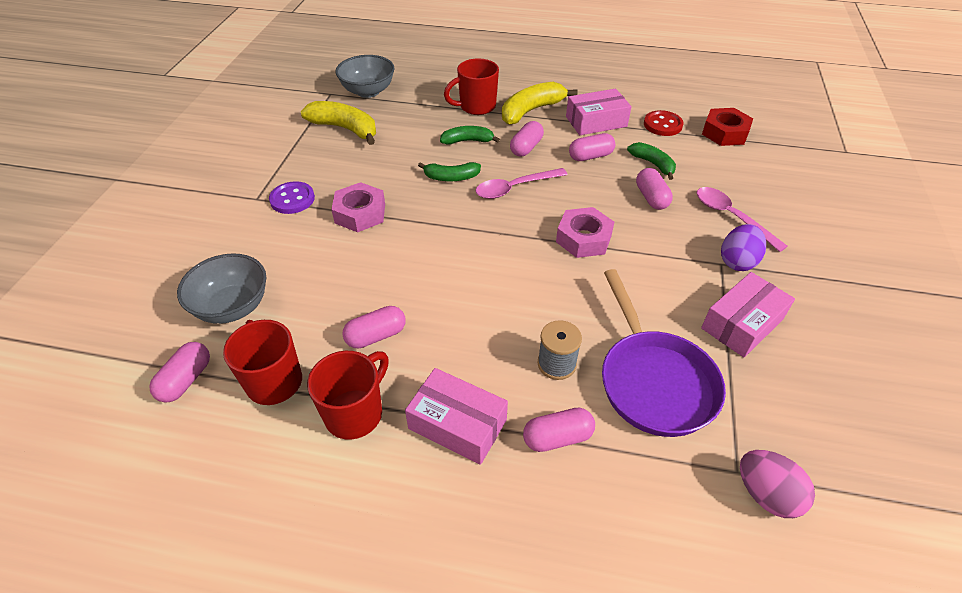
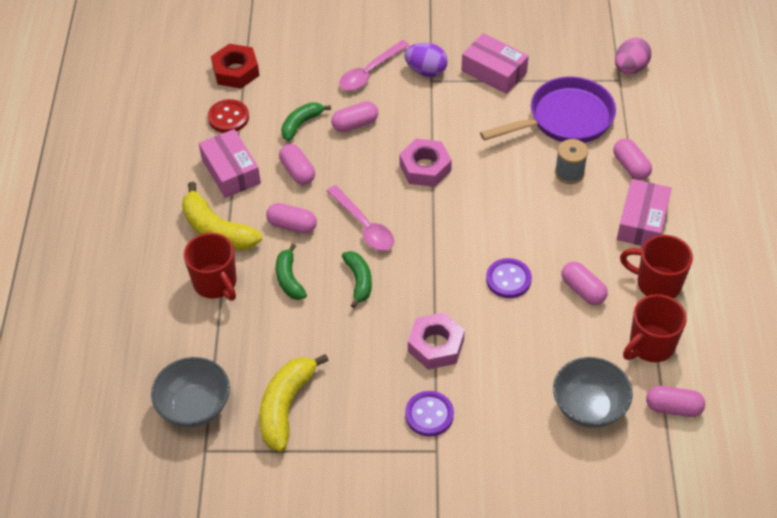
camera: 100 degrees left, 5 degrees up
none -> purple button [486,258,532,298]

